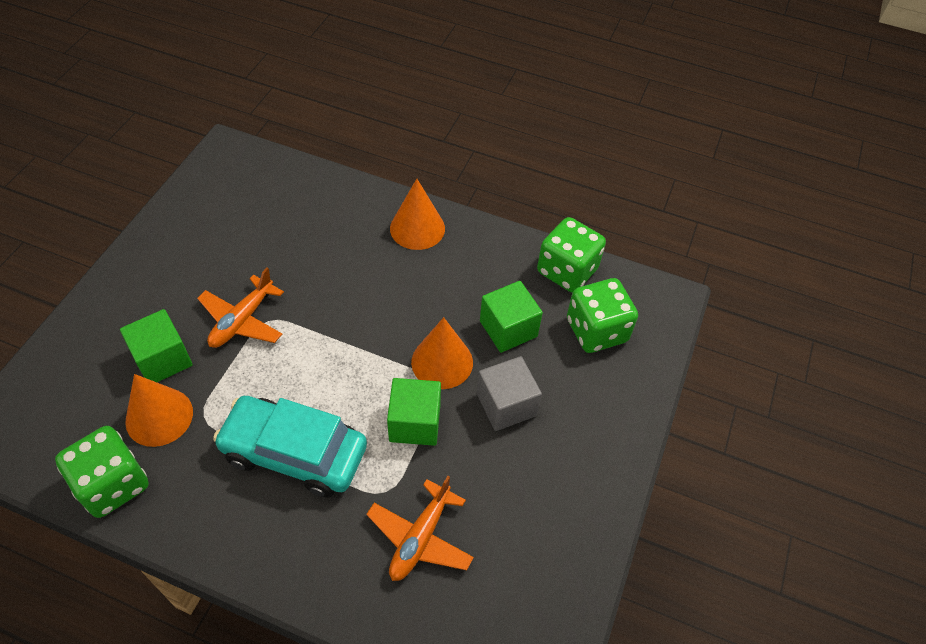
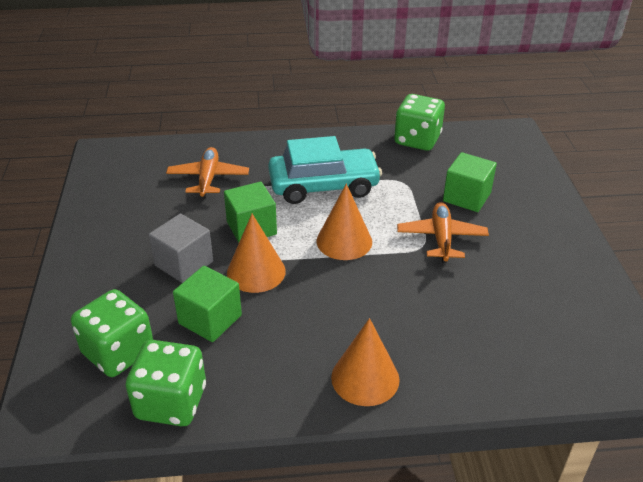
camera: 155 degrees right, 15 degrees down
orange cone [125,374,193,447] -> orange cone moved to [317,184,372,260]

